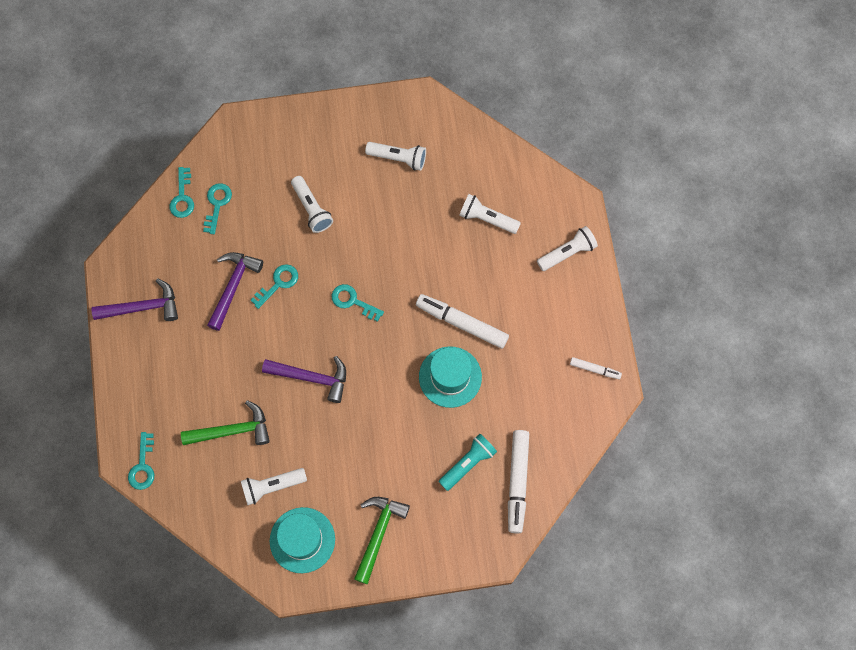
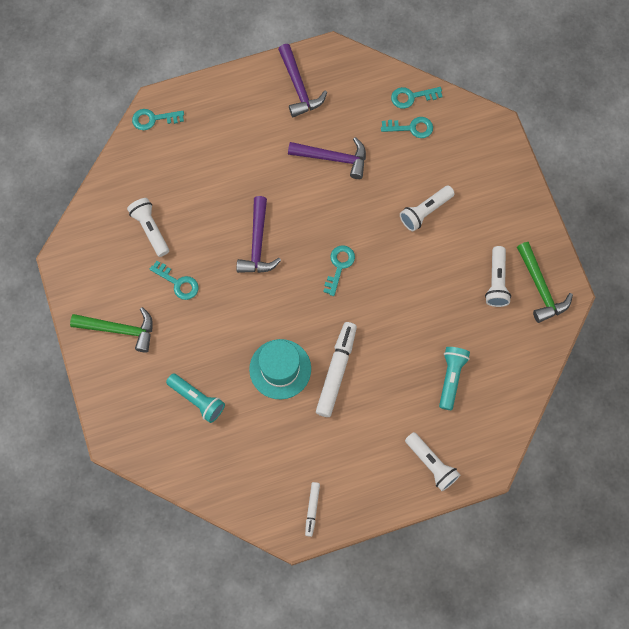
camera: 80 degrees right, 0 degrees up
green hammer [181,400,270,445] -> green hammer moved to [517,242,573,323]
turquoise key [250,264,298,309] -> turquoise key moved to [150,261,199,300]
turquoise hat [270,507,335,573] -> none
white flashlight [459,194,521,234] -> turquoise flashlight [439,347,470,410]
white marker [508,430,529,533] -> none

